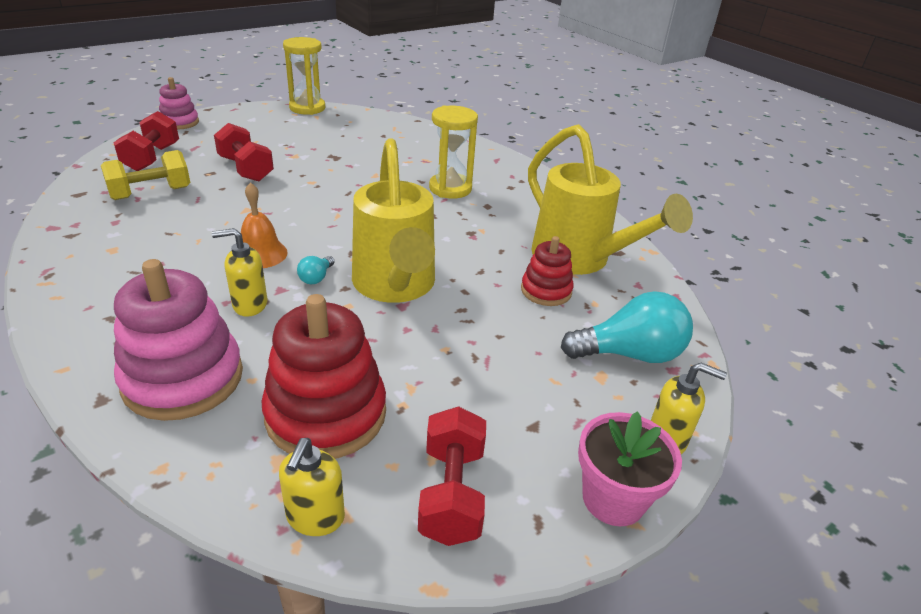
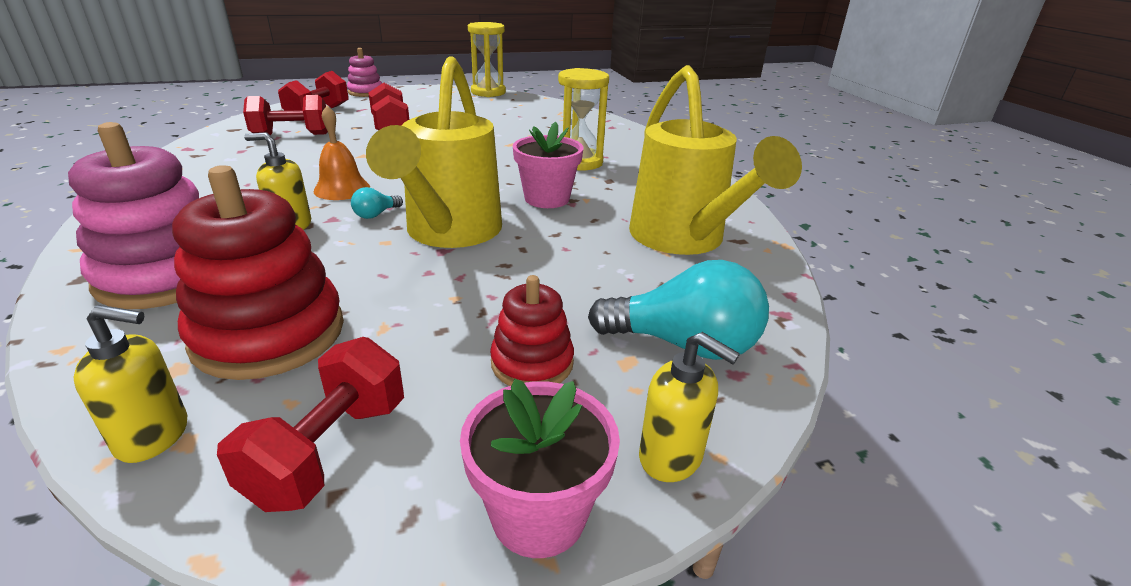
camera: 20 degrees right, 5 degrees down
yellow dumbbell [101,150,190,200] -> red dumbbell [243,95,328,135]
yellow soap dispenser [279,438,345,536] -> yellow soap dispenser turned 120 degrees counterclockwise [73,305,187,463]
red stacking toy [521,236,574,306] -> red stacking toy moved to [490,275,574,386]
none -> pink flower pot [513,122,583,208]

